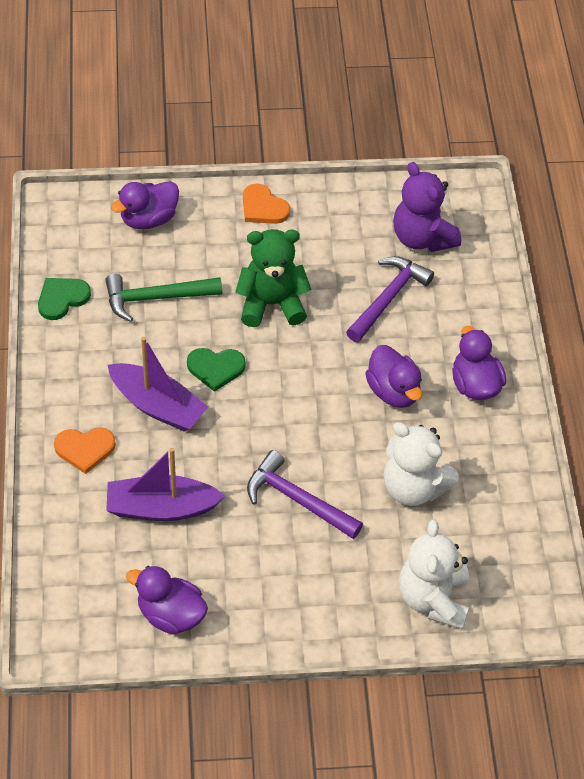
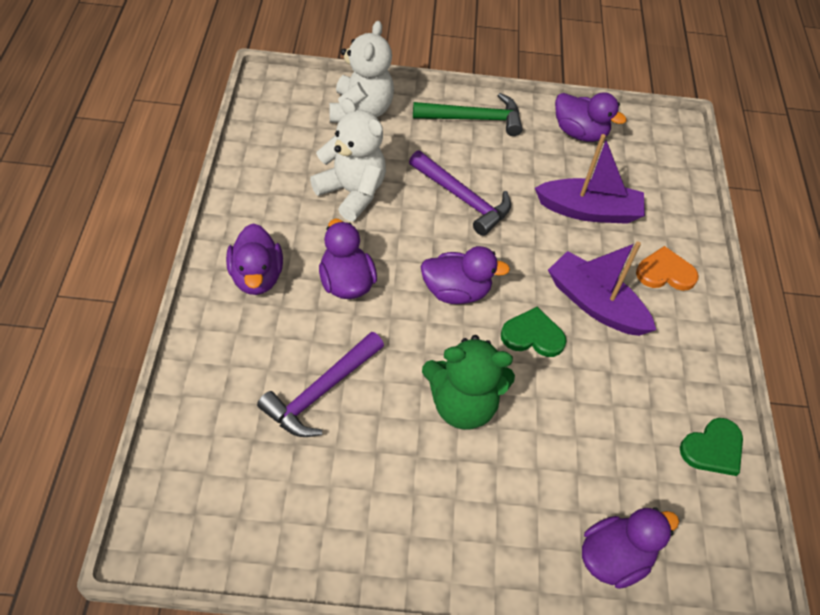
camera: 175 degrees left, 0 degrees up
green hammer [105,274,222,322] -> green hammer moved to [413,93,523,136]
orange heart [243,183,290,224] -> none
purple teddy bear [393,162,461,252] -> none
none -> purple duck [421,246,510,304]

